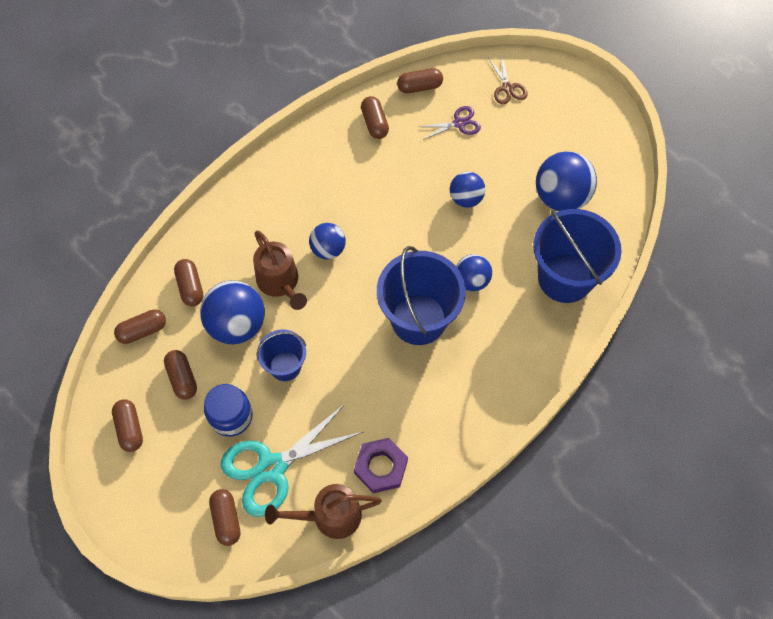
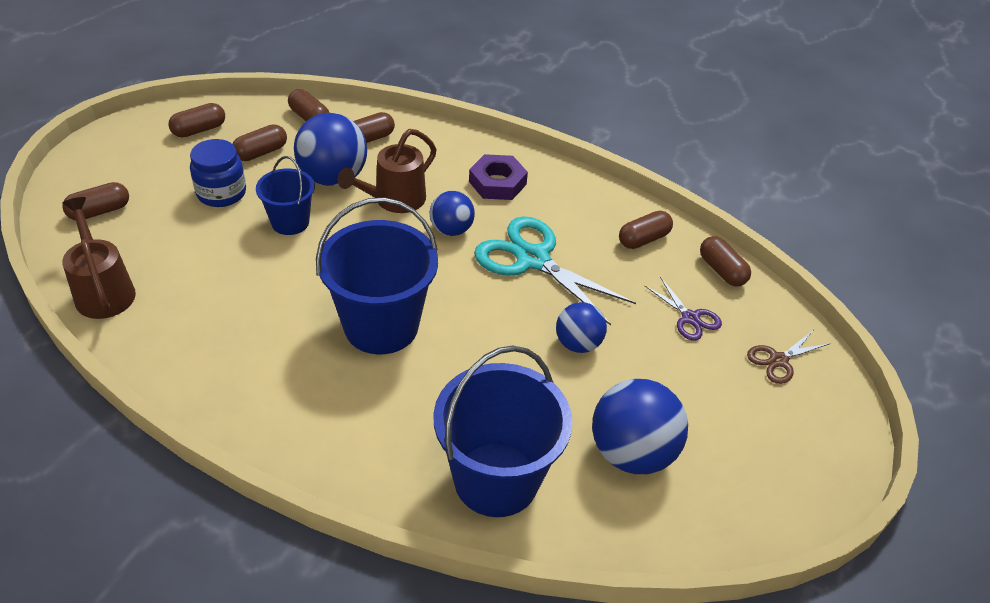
camera: 70 degrees right, 20 degrees down
turquoise scissors [221,403,363,517] -> turquoise scissors moved to [474,216,636,326]
purple nut [354,438,408,493] -> purple nut moved to [469,154,528,200]
blue ball [456,254,492,291] -> none

